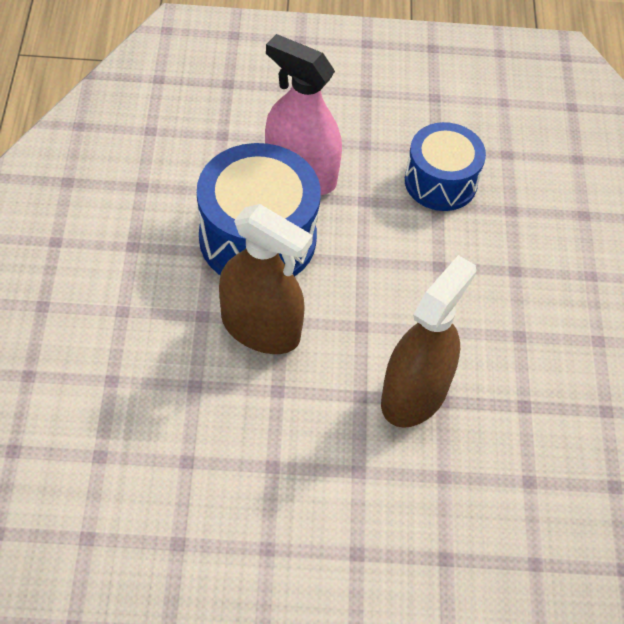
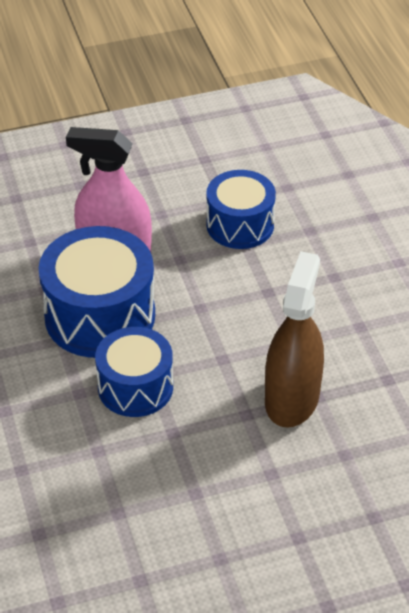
camera: 15 degrees left, 10 degrees down
brown spray bottle [219,204,313,354] -> blue drum [95,327,173,417]

